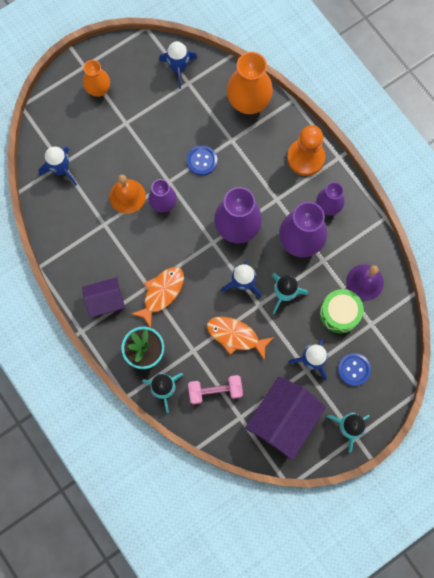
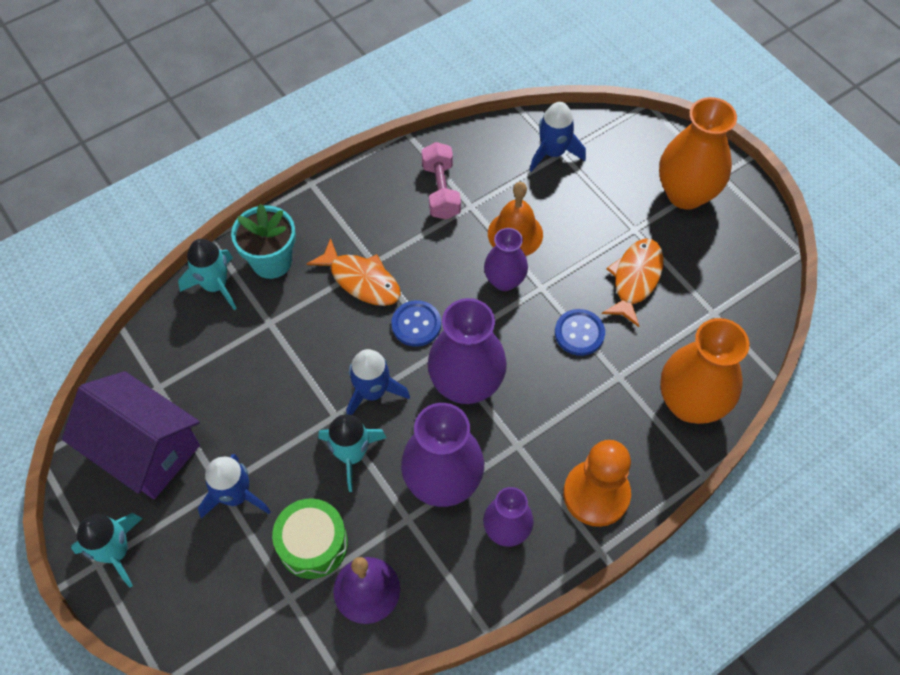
camera: 90 degrees right, 15 degrees down
purple house [82,277,125,317] -> none
orange vase [83,60,110,97] -> orange vase [659,97,737,210], size x1.67
blue rocket [159,41,197,89] -> none
pink dumbbell [188,375,243,404] -> pink dumbbell moved to [422,142,461,219]
orange fish [207,317,274,361] -> orange fish moved to [602,239,664,327]
blue button [338,353,371,386] -> blue button moved to [391,300,441,347]

